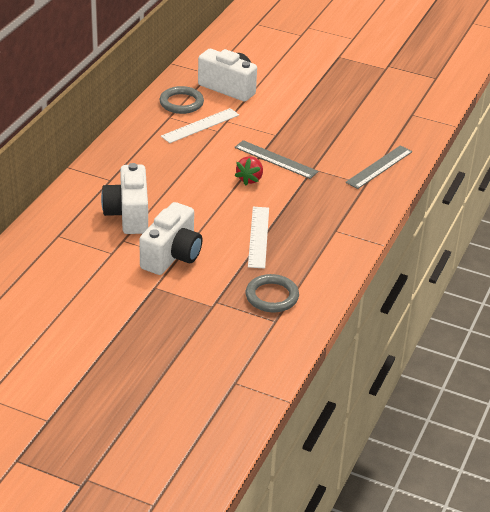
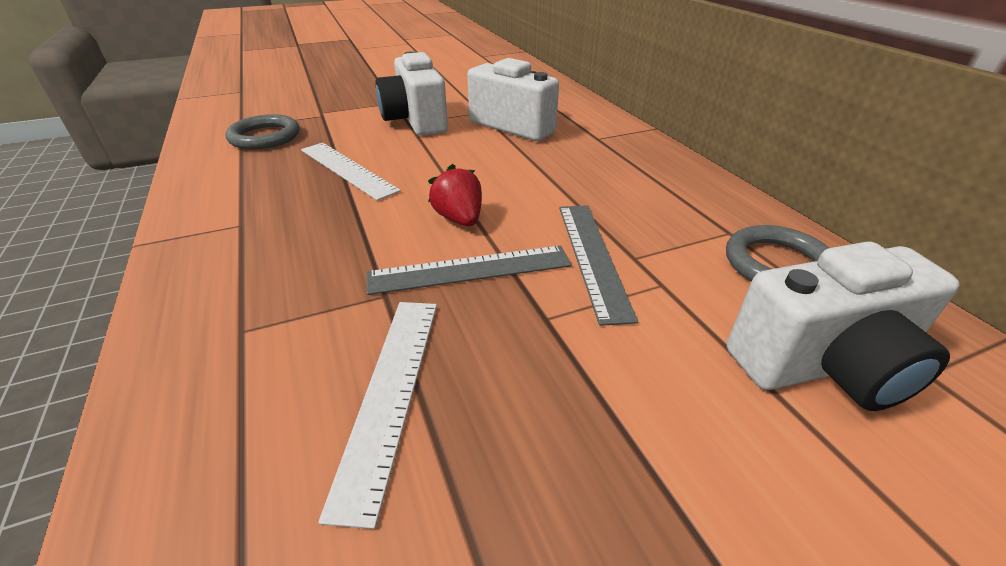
camera: 135 degrees right, 0 degrees up
white ruler [161,108,239,143] -> white ruler moved to [318,302,437,529]
grey ruler [345,145,412,189] -> grey ruler moved to [559,205,638,326]

